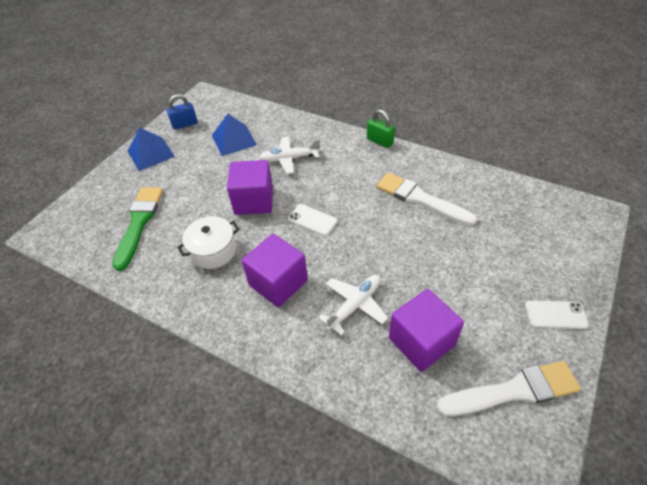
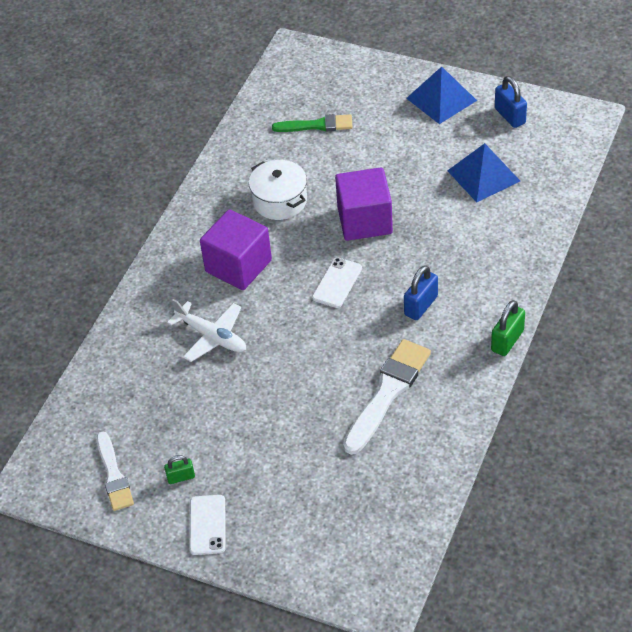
camera: 85 degrees right, 0 degrees up
green brush [112,187,163,271] -> green brush [272,114,353,132], size x0.64
white plane [259,136,320,174] -> none
purple cube [389,289,464,372] -> none
white brush [436,361,581,416] -> white brush [97,432,134,511], size x0.64
none -> green padlock [164,455,195,484]
none -> blue padlock [404,265,438,320]

